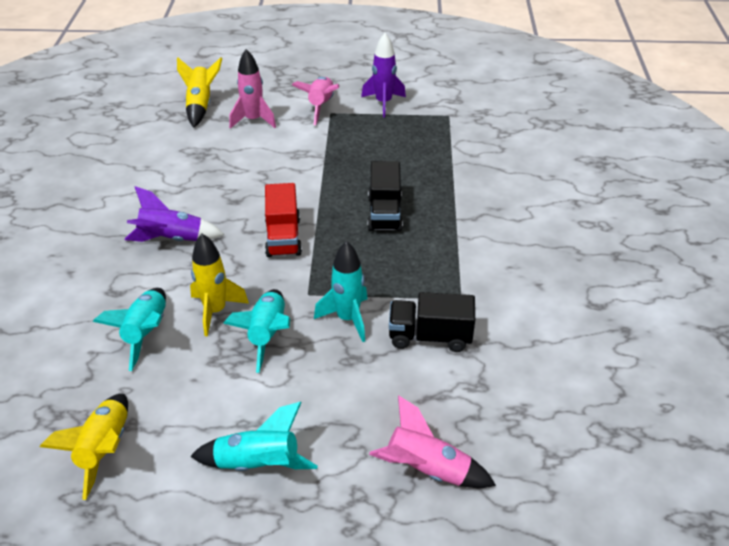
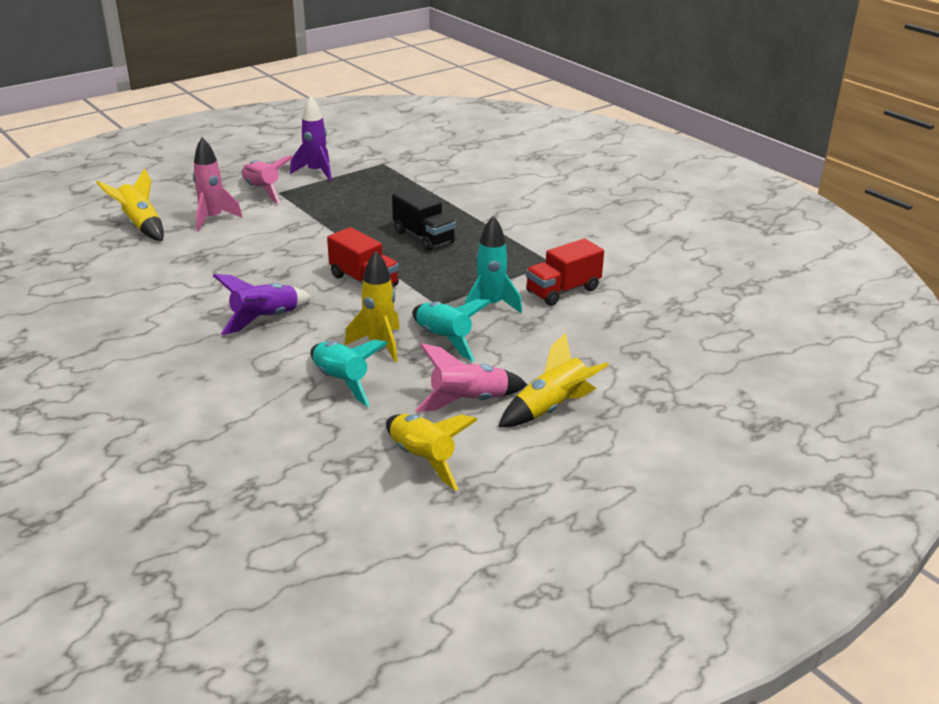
camera: 40 degrees left, 10 degrees down
turquoise rocket [190,402,318,471] -> yellow rocket [498,332,609,427]
pink rocket [369,395,496,488] -> pink rocket moved to [416,343,528,412]
black truck [389,292,475,352] -> red truck [526,238,604,306]

